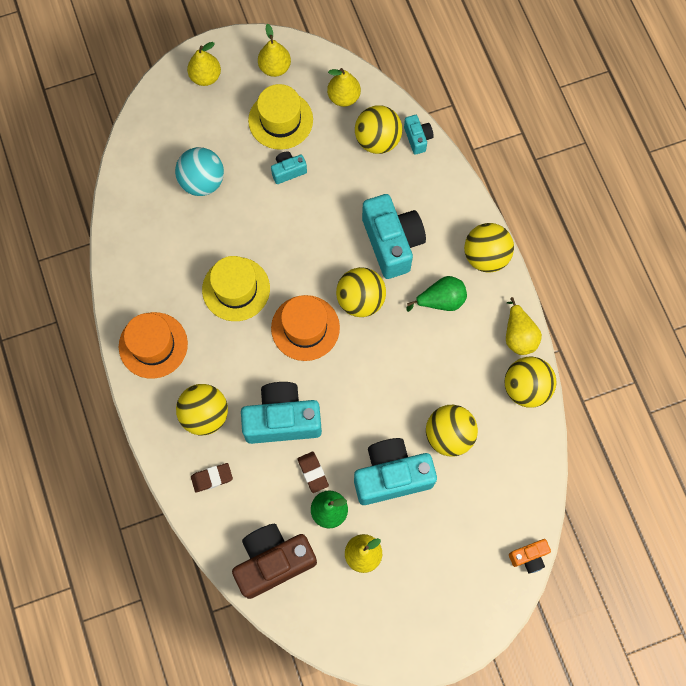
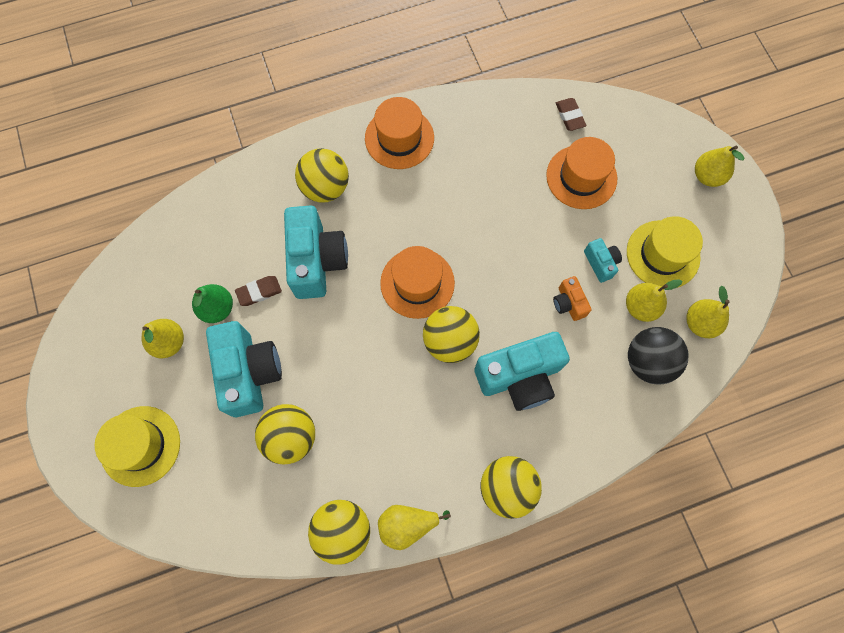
camera: 90 degrees right, 0 degrees up
turquoise ball [175,147,224,196] -> orange hat [546,137,617,209]
brown eraser [191,463,233,493] -> brown eraser moved to [556,98,586,131]
yellow hat [202,256,270,321] -> yellow hat moved to [95,406,180,487]
brown camera [232,524,317,599] -> none
yellow pear [258,24,291,77] -> yellow pear moved to [626,279,682,322]
yellow ball [355,105,402,154] -> black ball [628,327,689,384]
turquoise camera [404,115,433,155] -> none
green pear [406,276,467,312] -> none
orange camera [509,539,551,574] -> orange camera moved to [553,276,592,321]

